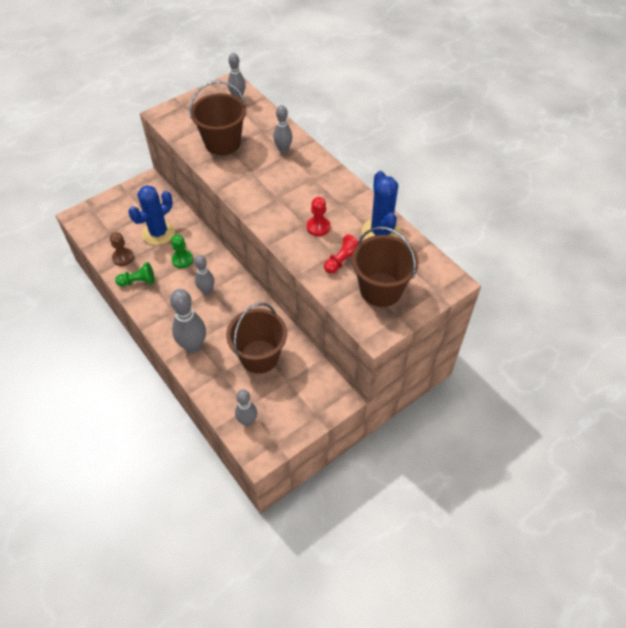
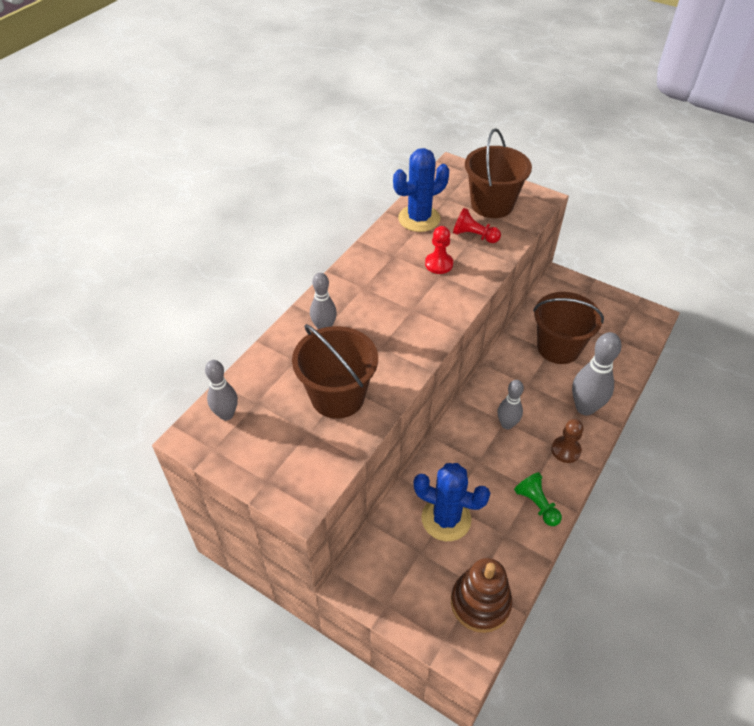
camera: 110 degrees left, 5 degrees down
brown pawn [110,232,134,266] -> brown pawn moved to [551,419,584,463]
green pawn [171,234,193,268] -> none
grey bowling pin [235,390,257,426] -> none
none -> brown stacking toy [451,558,512,633]

